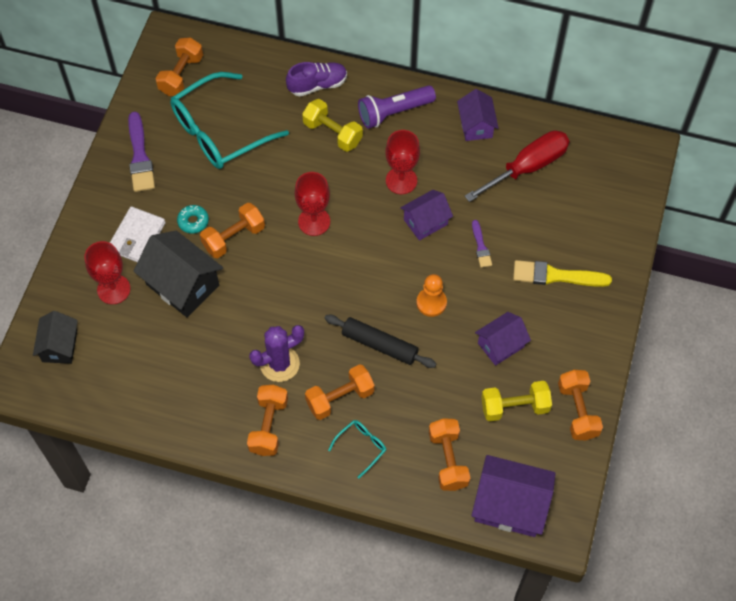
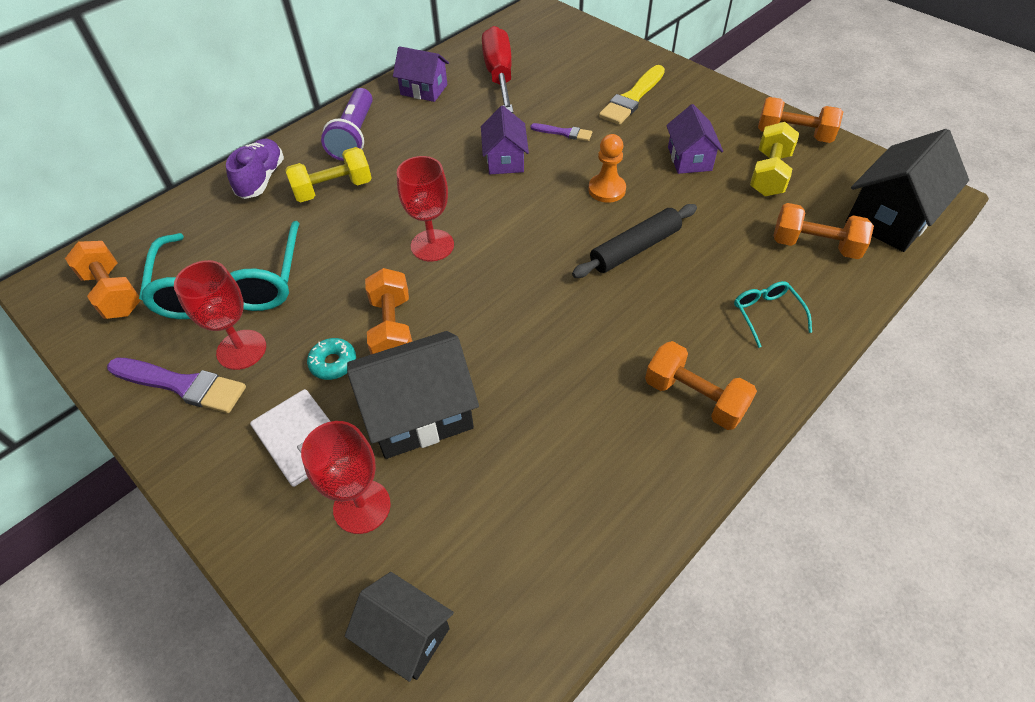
camera: 60 degrees left, 10 degrees down
purple cactus [249,325,304,382] -> none
orange dumbbell [305,364,375,420] -> none
red goblet [385,130,420,194] -> red goblet moved to [174,260,266,370]
purple house [472,455,556,537] -> black house [845,129,969,252]

